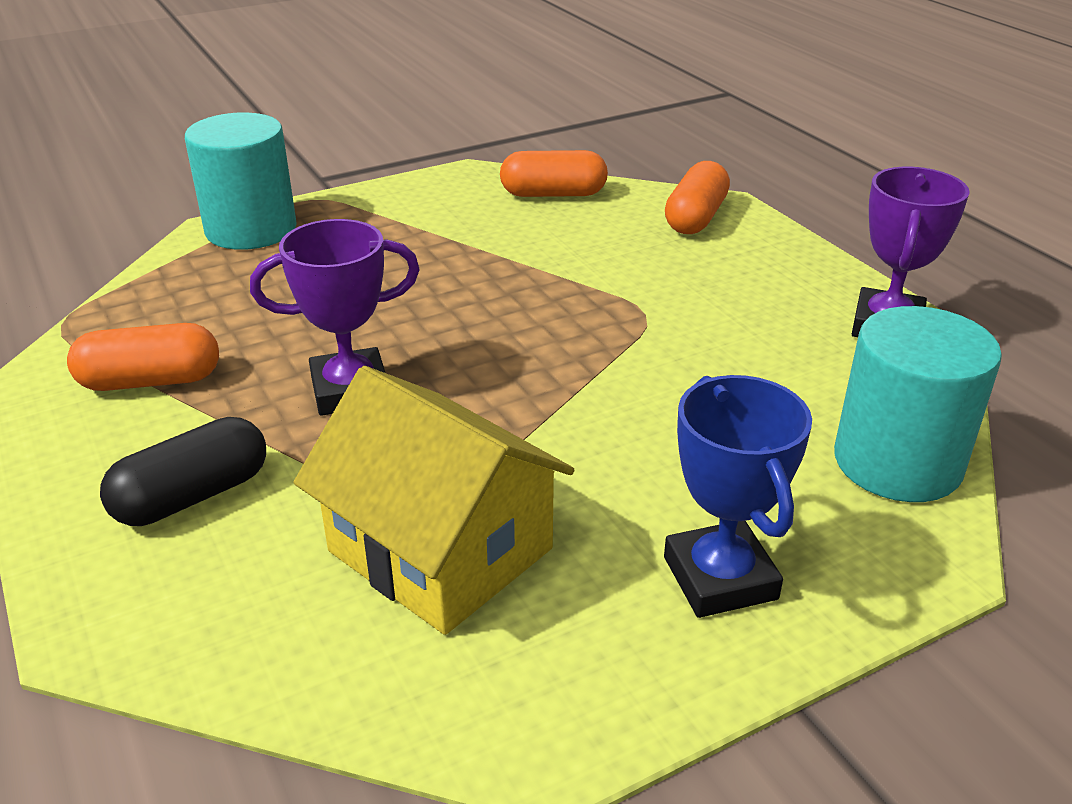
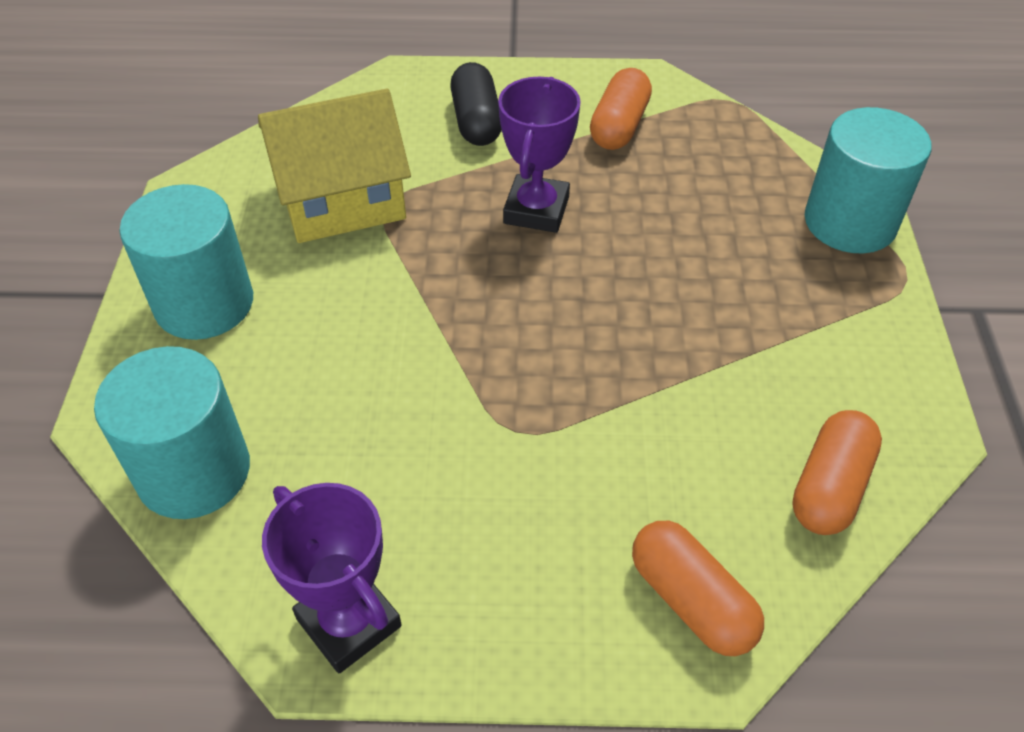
camera: 120 degrees right, 15 degrees up
blue trophy [664,375,812,618] -> turquoise cylinder [120,184,253,340]

